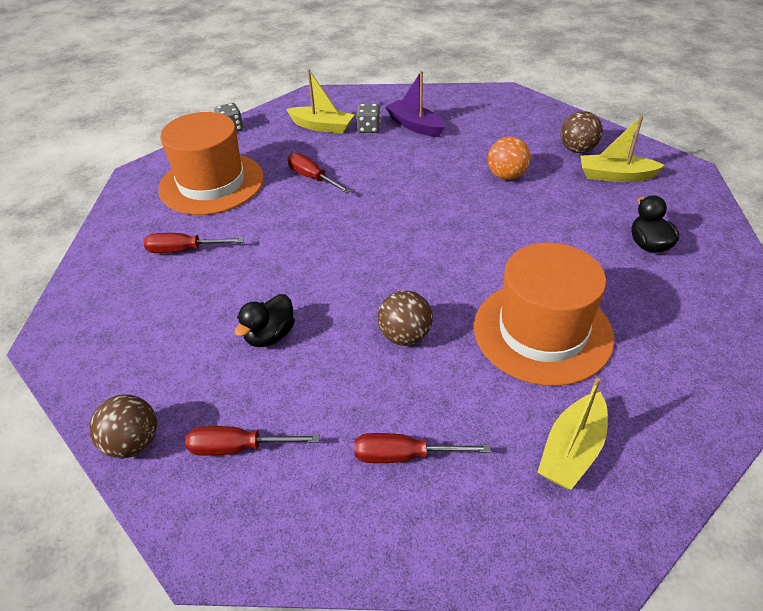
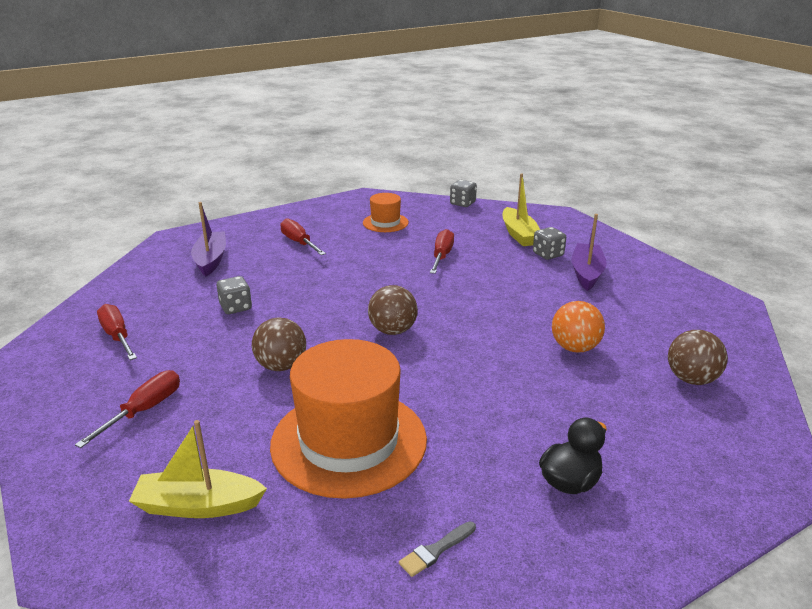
camera: 55 degrees right, 15 degrees down
brown ball [89,394,157,459] -> brown ball moved to [368,285,418,335]
orange hat [158,112,264,215] -> orange hat [363,193,409,232], size x0.49
black duck [234,294,295,347] -> grey dice [217,276,252,314]
red screwdriver [354,433,491,463] -> red screwdriver turned 60 degrees clockwise [75,370,180,448]
yellow boat [580,115,665,182] -> none
none -> purple boat [191,202,226,277]
none -> grey brush [399,521,476,577]

